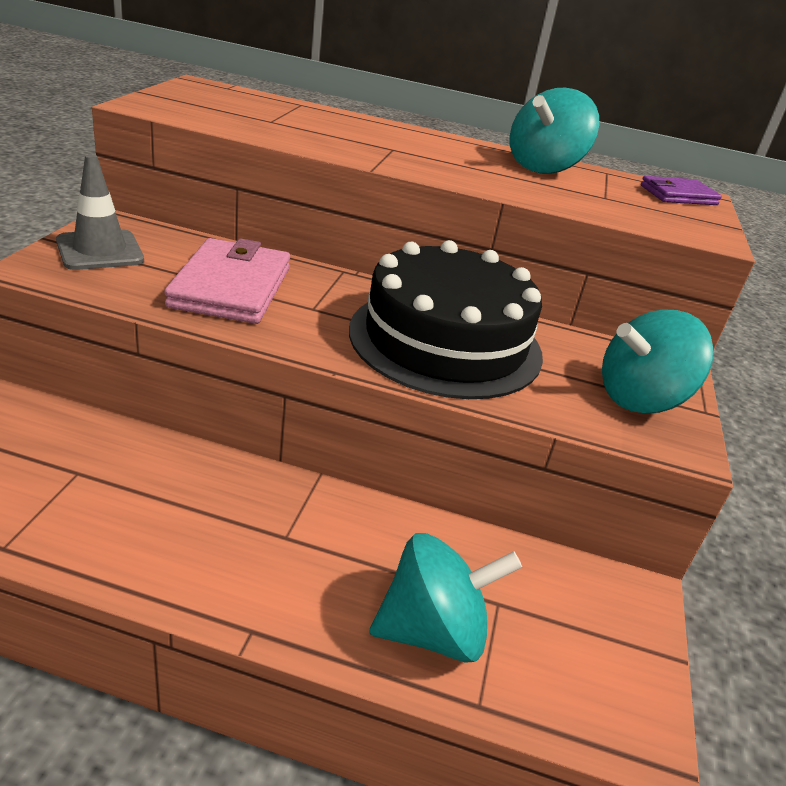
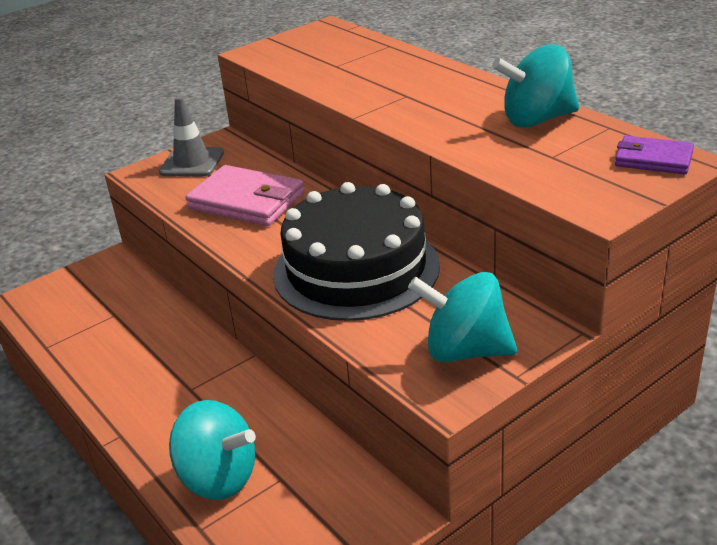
camera: 45 degrees right, 0 degrees up
pink wallet [164,238,290,324] -> pink wallet turned 75 degrees clockwise [185,165,305,226]

